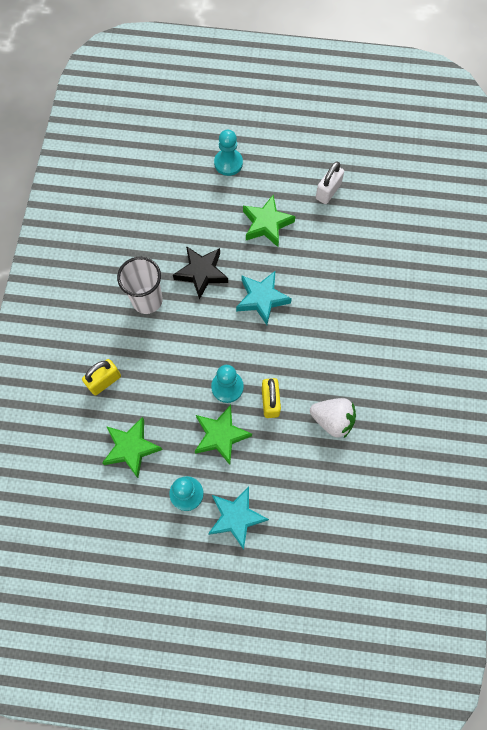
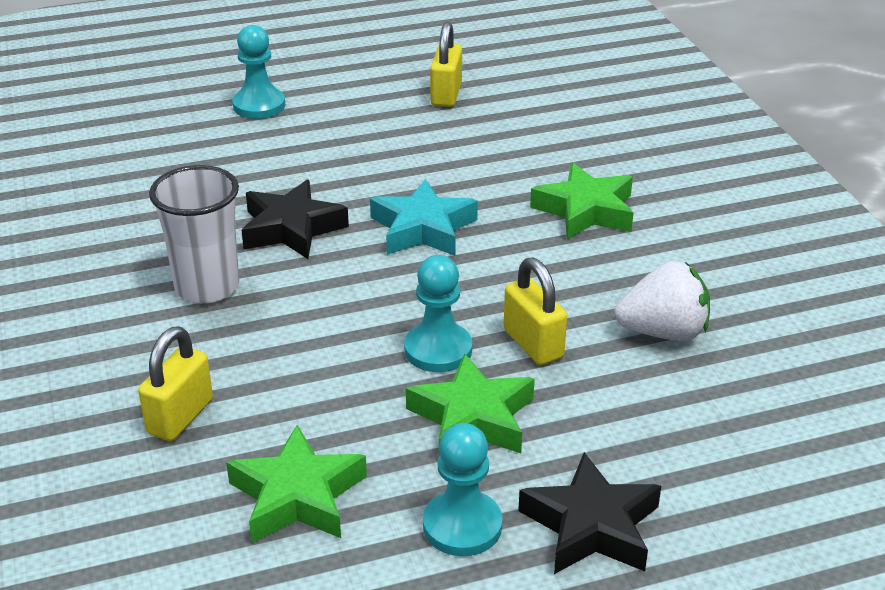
camera: 25 degrees left, 35 degrees down
turquoise star [208,486,269,550] -> black star [518,452,661,574]
green star [243,195,296,247] -> green star moved to [530,163,634,240]
white padlock [316,161,344,204] -> yellow padlock [430,22,462,107]

